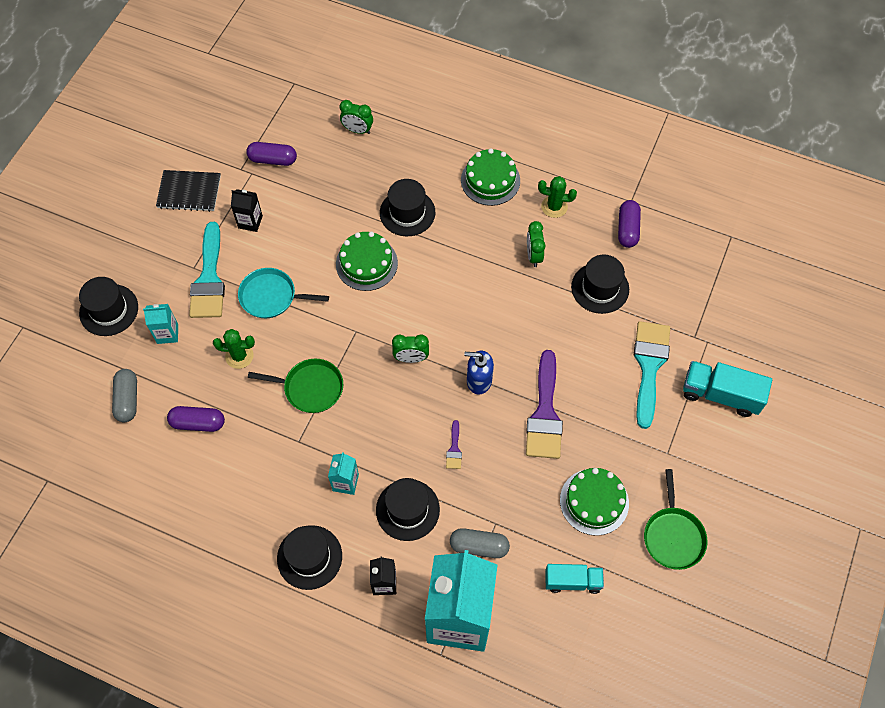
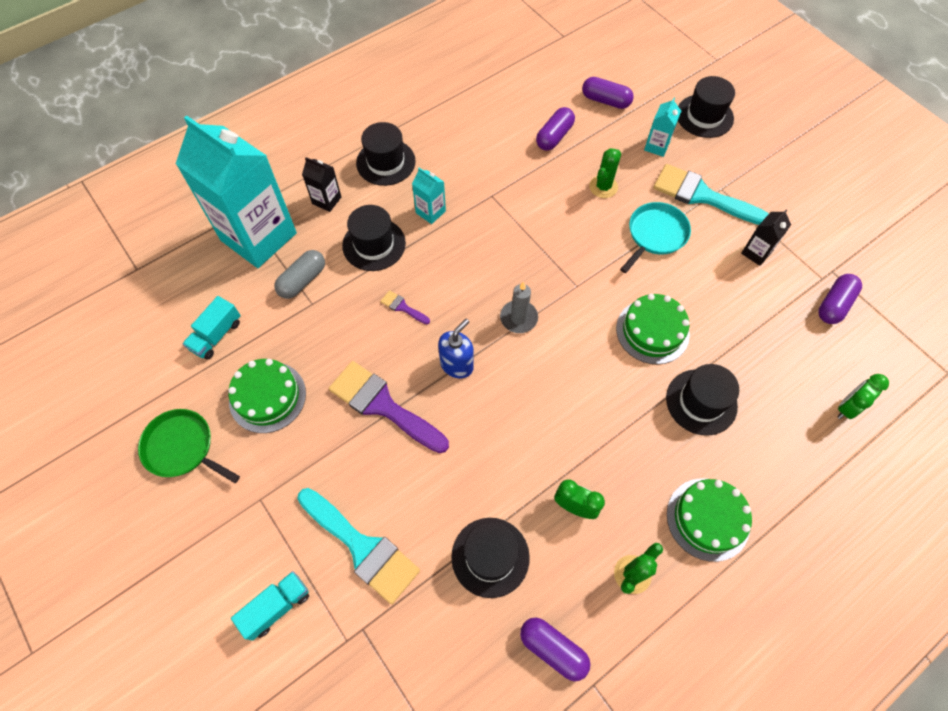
camera: 120 degrees right, 0 degrees up
grey capsule [112,369,137,422] -> purple capsule [582,77,634,109]
black notebook [156,170,221,212] -> none
green pan [248,359,343,413] -> none
green clock [392,334,429,363] -> grey candle [500,281,538,333]
turquoise truck [683,361,772,417] -> turquoise truck [231,571,309,640], size x0.67

